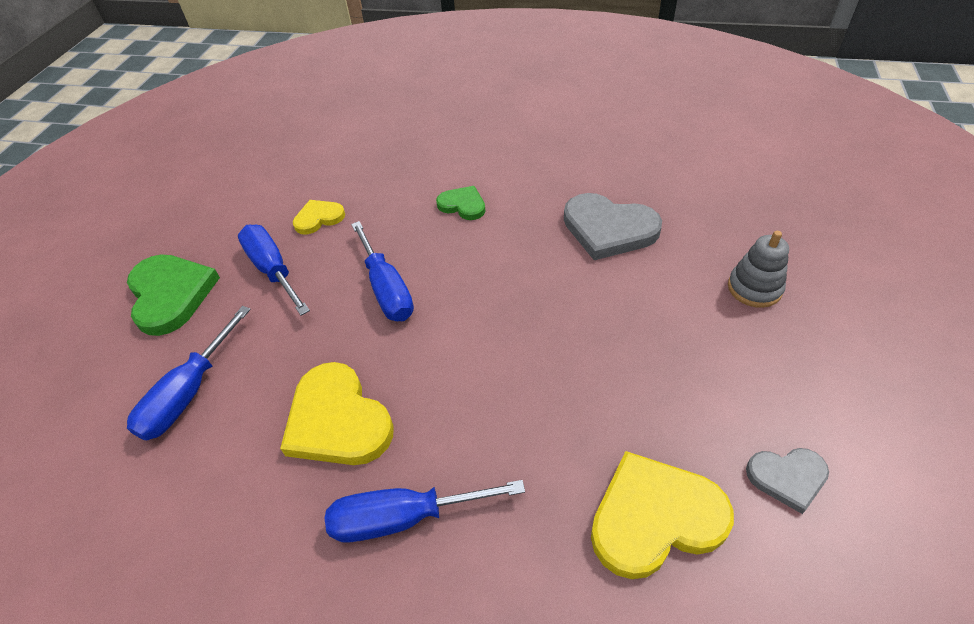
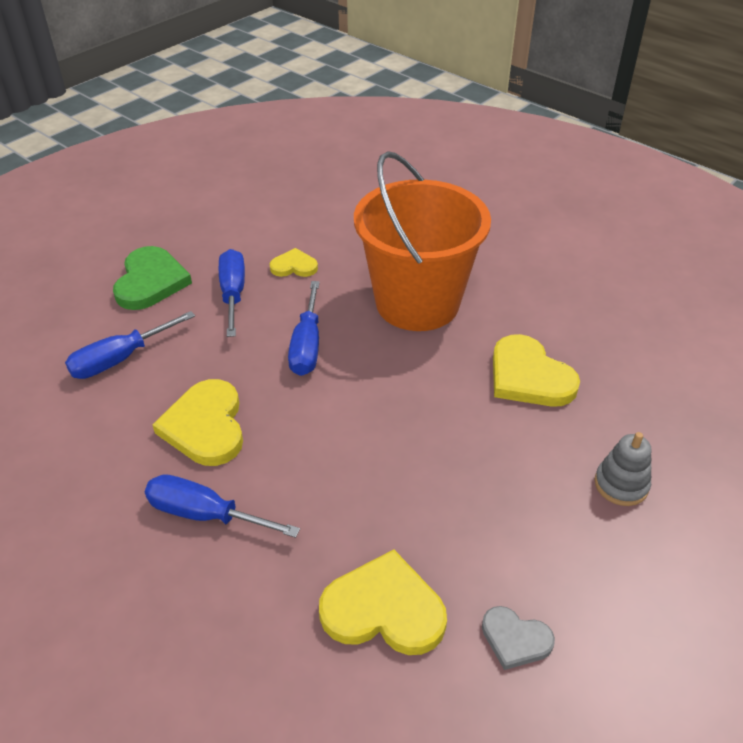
camera: 25 degrees right, 5 degrees down
green heart [436,186,485,220] -> orange bucket [354,151,491,331]
grey heart [564,193,662,260] -> yellow heart [493,334,580,407]

